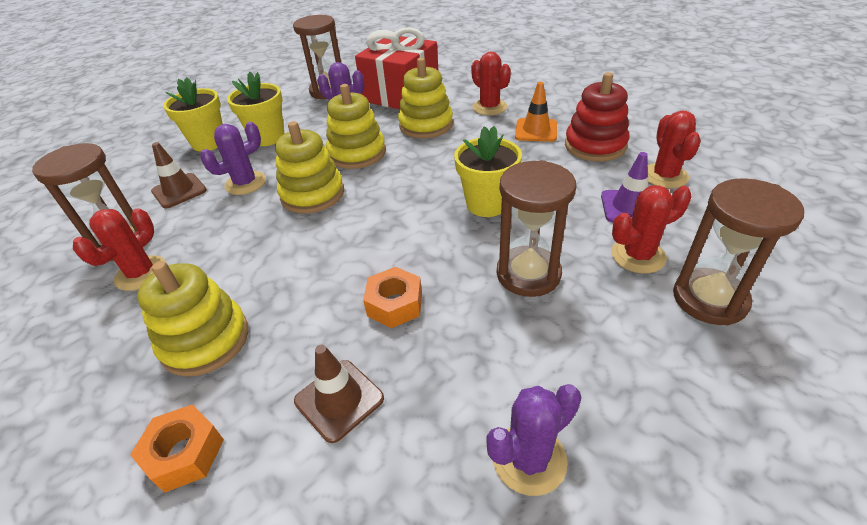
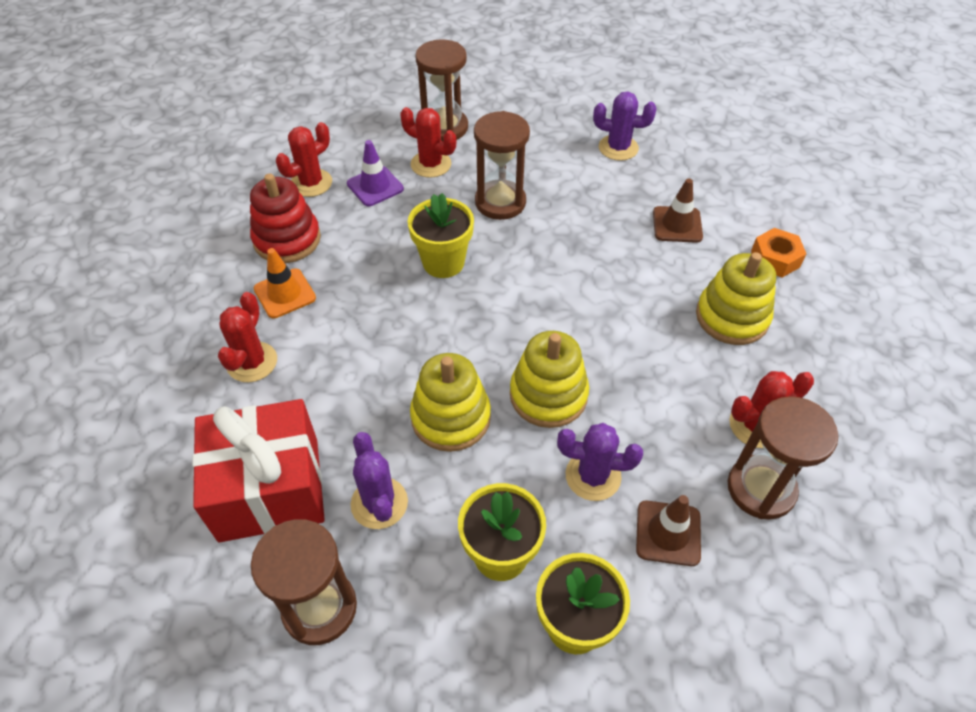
camera: 135 degrees left, 10 degrees up
orange nut [363,267,422,328] -> none
yellow stacking toy [398,58,453,138] -> none

